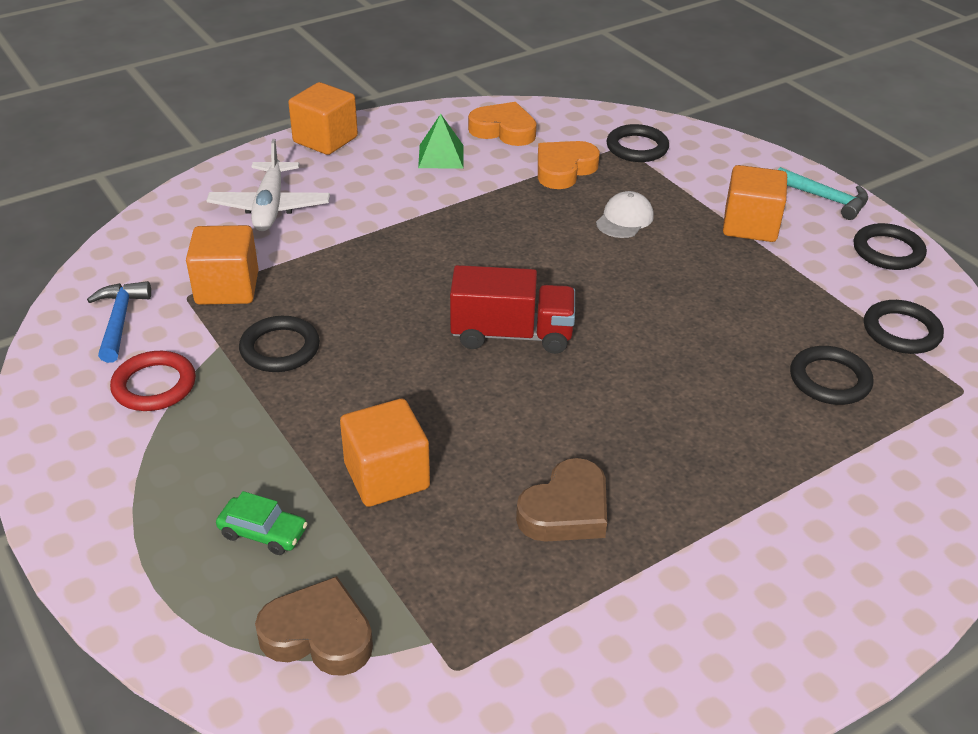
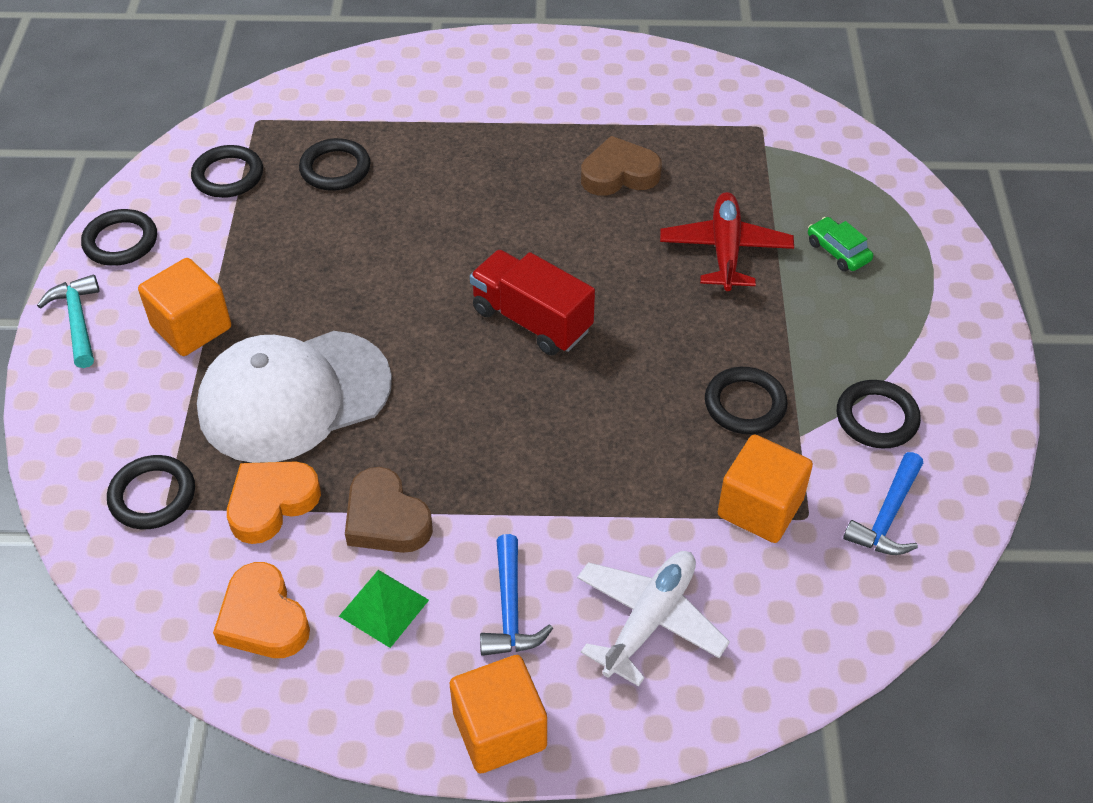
camera: 145 degrees left, 10 degrees up
red ring [110,351,196,411] -> black ring [837,380,921,449]
brown heart [255,576,373,676] -> brown heart moved to [345,467,433,553]
orange cube [340,399,430,507] -> red plane [660,192,794,291]
orange heart [538,141,600,189] -> orange heart turned 150 degrees clockwise [227,462,321,544]
white cap [596,191,654,238] -> white cap [197,331,392,463], size x2.38
none -> blue hammer [480,534,553,656]

